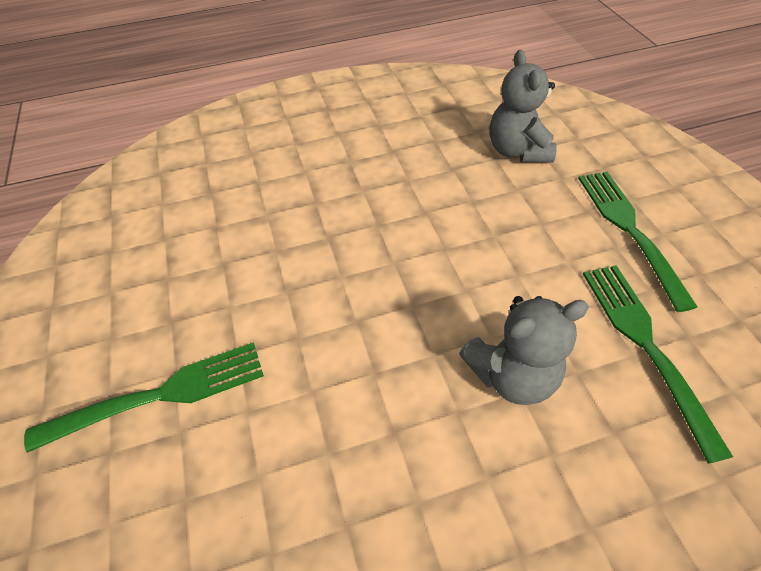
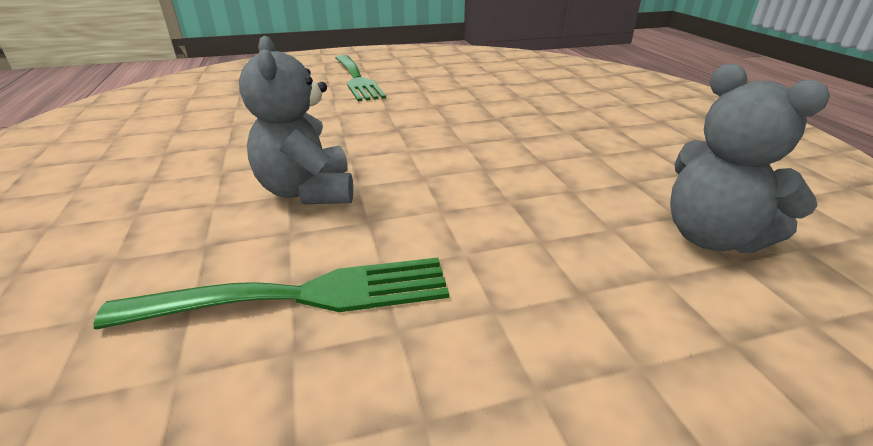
camera: 90 degrees right, 20 degrees down
grey teddy bear [489,50,557,163] -> grey teddy bear turned 120 degrees counterclockwise [670,63,830,253]
green fork [578,172,697,312] -> none

